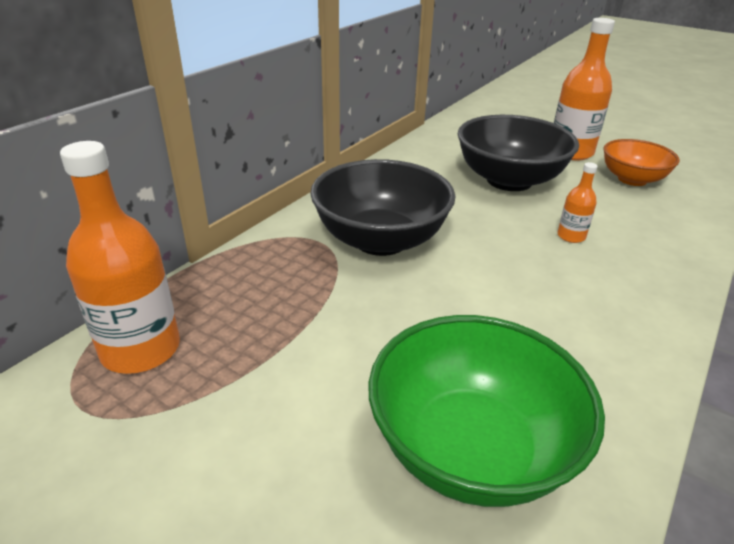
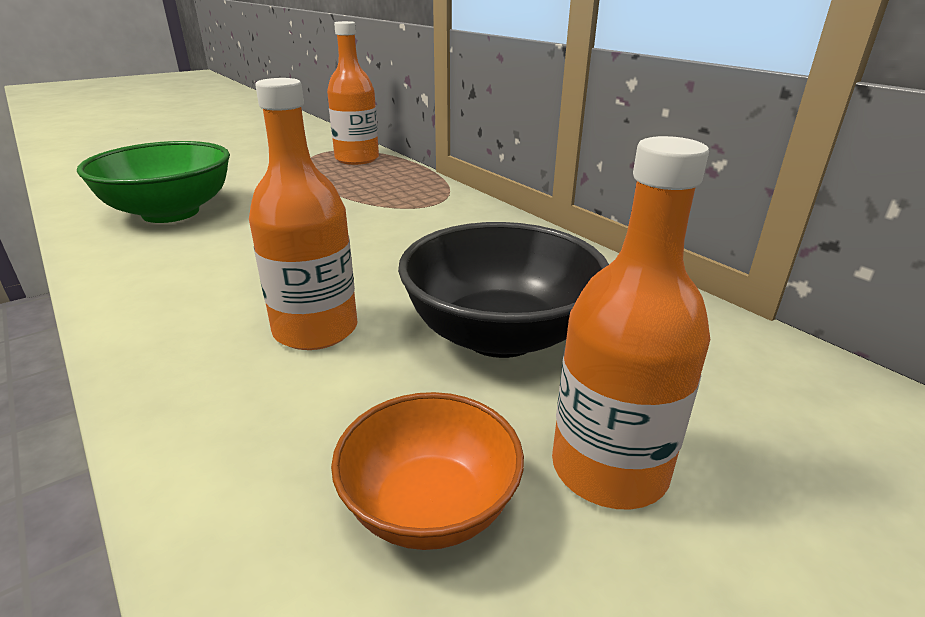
camera: 110 degrees right, 5 degrees down
black bowl [310,159,456,256] -> none
orange bottle [557,162,598,243] -> orange bottle [249,78,358,350], size x2.06

